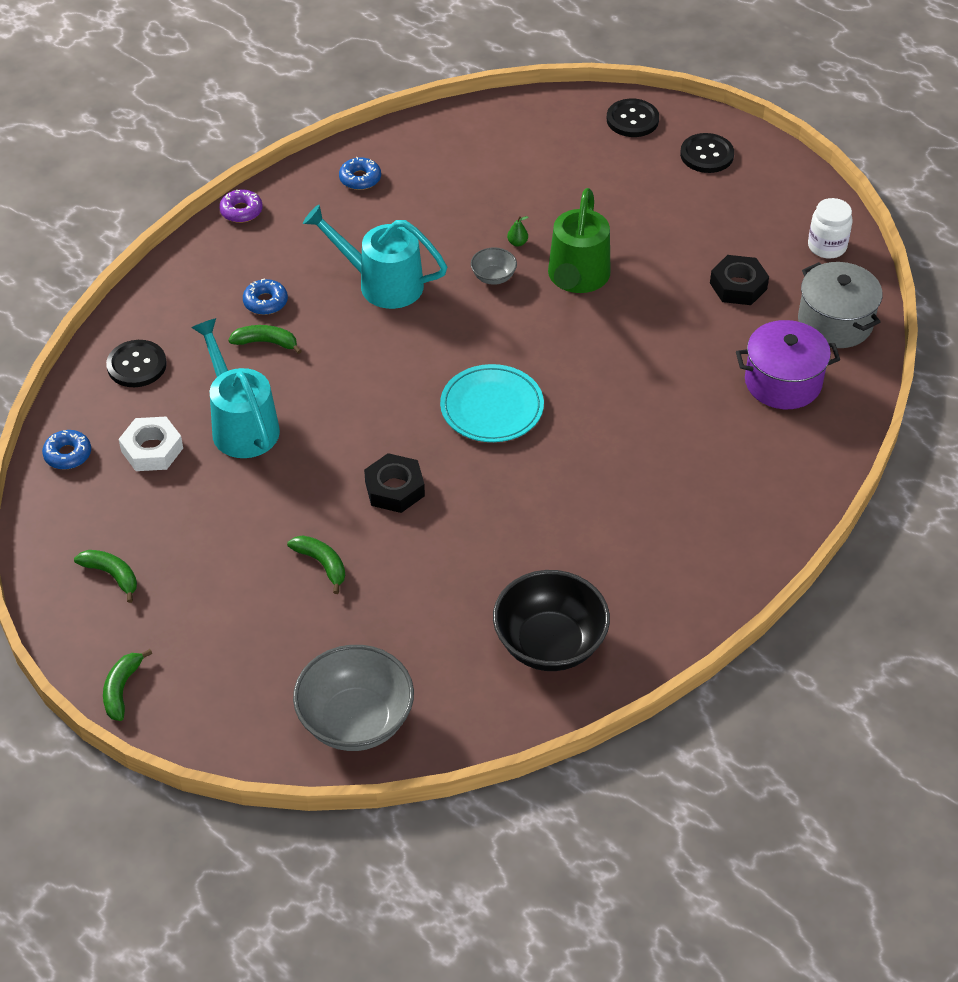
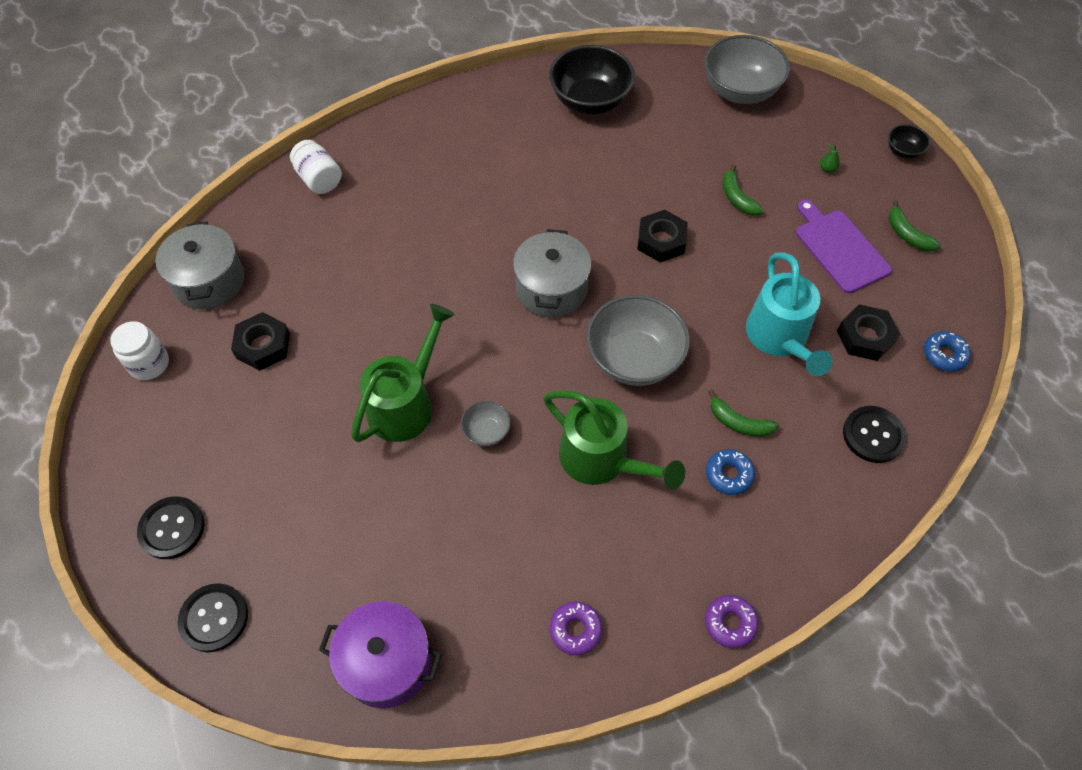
camera: 160 degrees left, 10 degrees up
green banana [103,649,152,721] -> black bowl [888,124,930,159]
white nut [119,417,183,471] -> black nut [837,304,900,361]
turquoise watering can [303,205,447,309] -> green watering can [543,390,685,490]
blue donut [339,157,381,190] -> purple donut [550,601,603,655]
turquoise plate [440,364,544,442] -> grey pot [513,229,591,318]
green pear [507,216,528,246] -> green pear moved to [820,143,840,173]
purple pot [736,320,840,409] -> purple pot moved to [319,601,442,708]
none -> white jar [290,140,342,194]
none -> grey bowl [586,295,690,386]
none -> purple cutting board [796,200,892,293]

